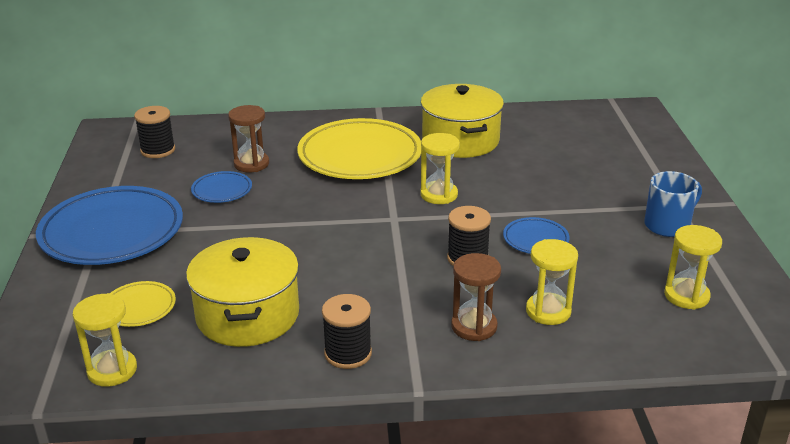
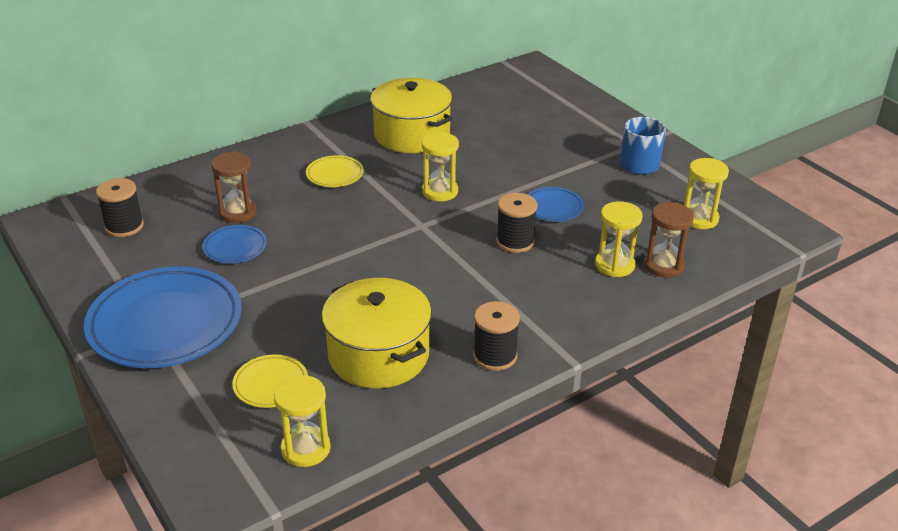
camera: 30 degrees left, 5 degrees up
yellow plate [297,118,421,179] -> yellow plate [306,155,364,187], size x0.46
brown hourglass [451,253,501,341] -> brown hourglass moved to [644,202,694,278]

